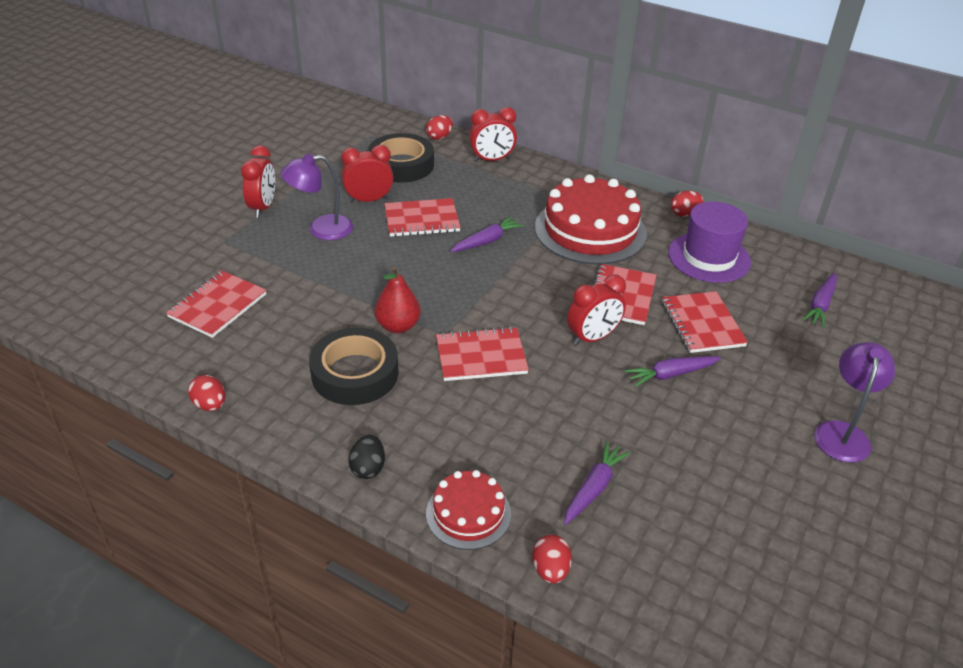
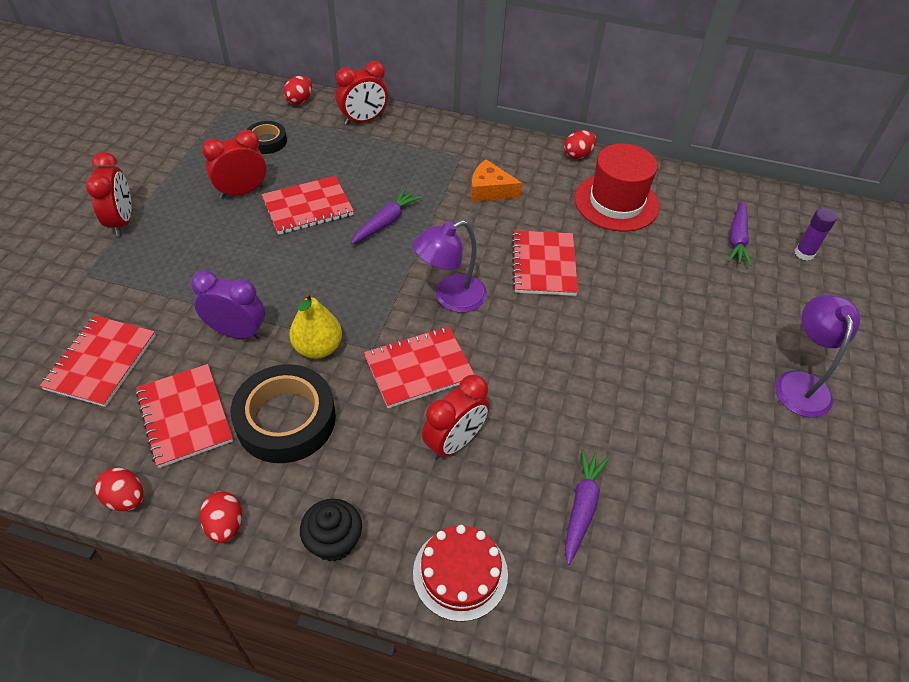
camera: 15 degrees left, 10 degrees up
purple lamp [281,154,353,240] -> purple lamp moved to [413,220,487,313]
black egg [349,435,385,479] -> black cupcake [300,499,362,561]
black tape [368,133,434,182] -> black tape [247,121,287,154], size x0.55
red pear [375,266,421,333] -> yellow pear [289,292,342,359]
red egg [532,535,572,584] -> red egg moved to [200,491,242,543]
red cake [535,174,647,264] -> orange cheese [471,160,522,202]
red clock [567,274,626,346] -> red clock moved to [422,375,490,460]
purple carrot [624,356,721,387] -> none
red notebook [662,291,748,353] -> red notebook moved to [136,364,233,468]
purple hat [668,202,751,283] -> red hat [574,143,660,232]
none -> purple clock [191,270,265,340]
none -> purple glue stick [795,208,837,261]

